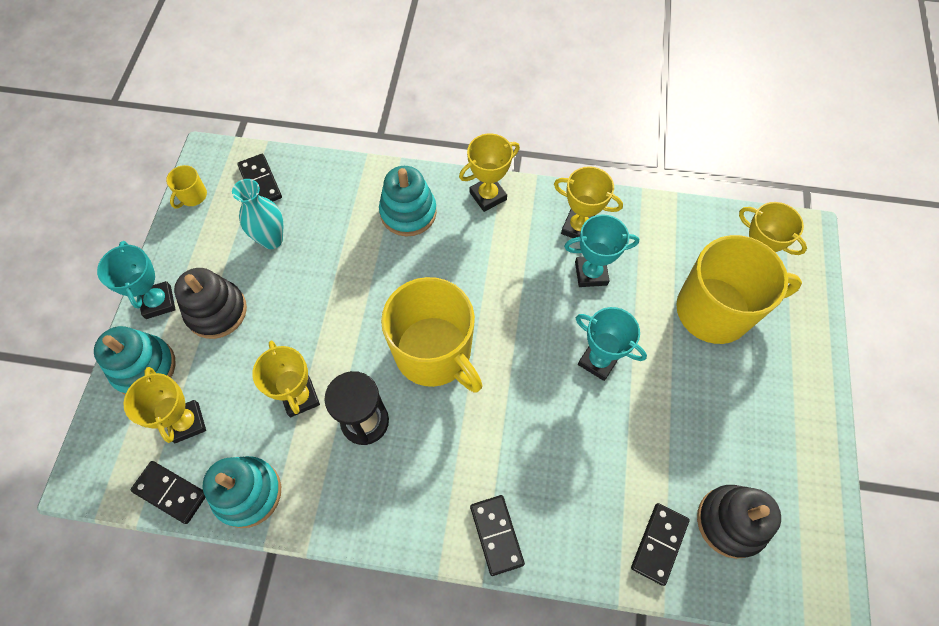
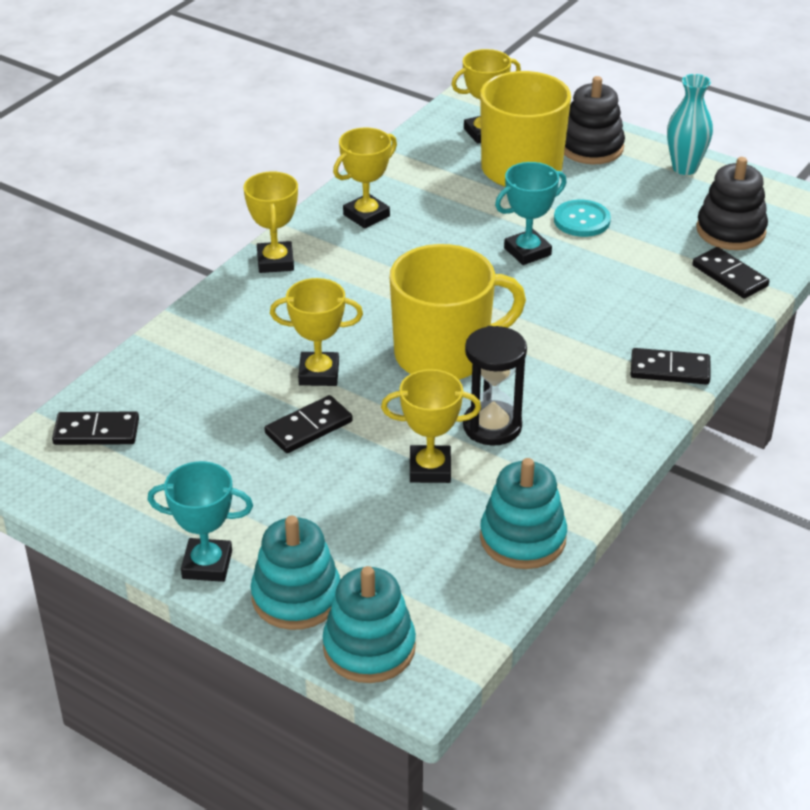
camera: 65 degrees left, 25 degrees down
yellow trophy [123,367,206,443] -> yellow trophy moved to [270,278,363,386]
black domino [130,461,206,524] -> black domino moved to [264,395,353,453]
yellow mug [166,165,207,208] -> none
black stacking toy [174,268,247,339] -> black stacking toy moved to [564,76,625,164]
turquoise vase [232,179,283,249] -> turquoise vase moved to [667,74,713,175]
turquoise stacking toy [379,166,437,236] -> turquoise stacking toy moved to [323,566,416,683]
turquoise trophy [564,215,639,287] -> none
none -> turquoise button [554,200,611,237]

